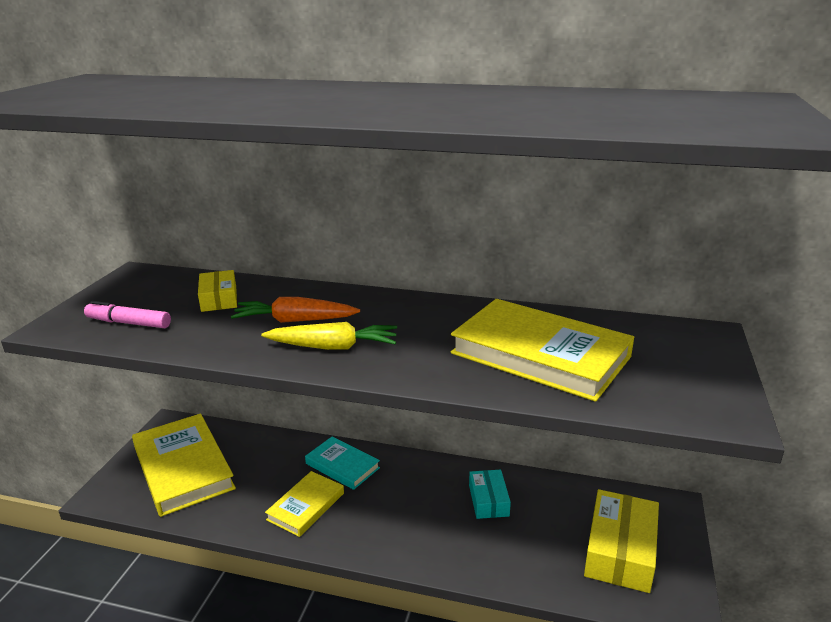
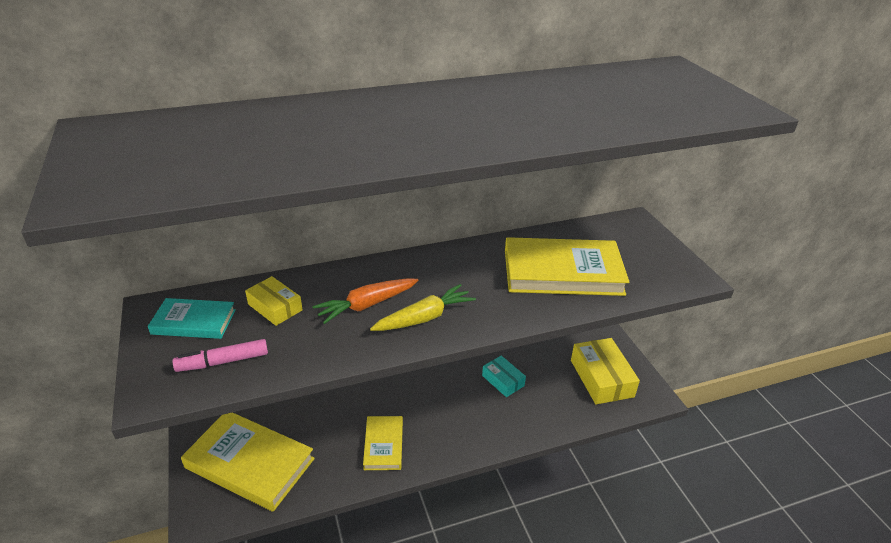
camera: 35 degrees left, 10 degrees up
turquoise book [305,436,380,490] -> turquoise book moved to [148,298,236,339]

